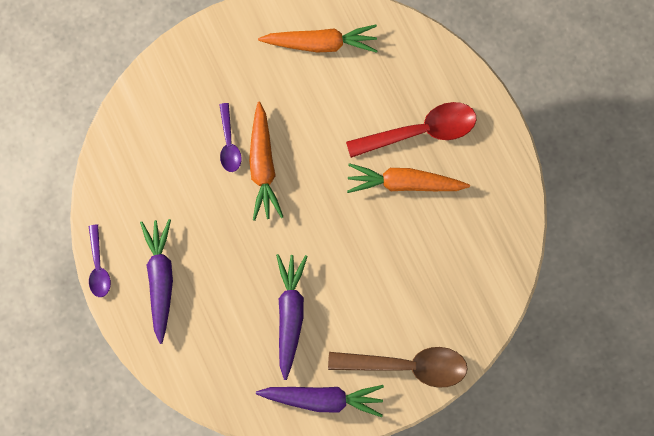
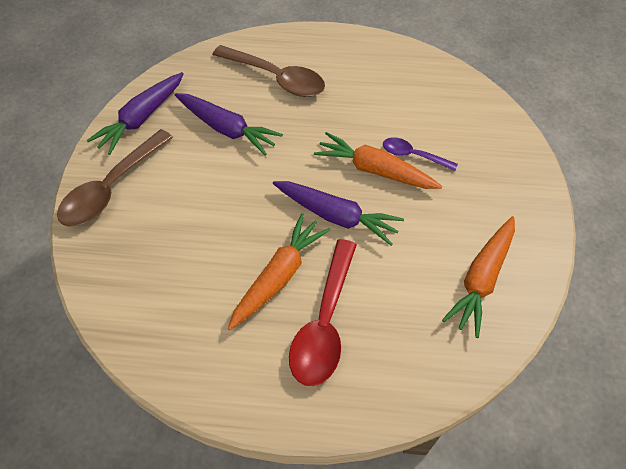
camera: 120 degrees right, 20 degrees down
purple spoon [89,224,111,297] -> none
purple carrot [140,219,173,344] -> purple carrot moved to [273,181,404,246]
none -> brown spoon [212,45,325,97]

